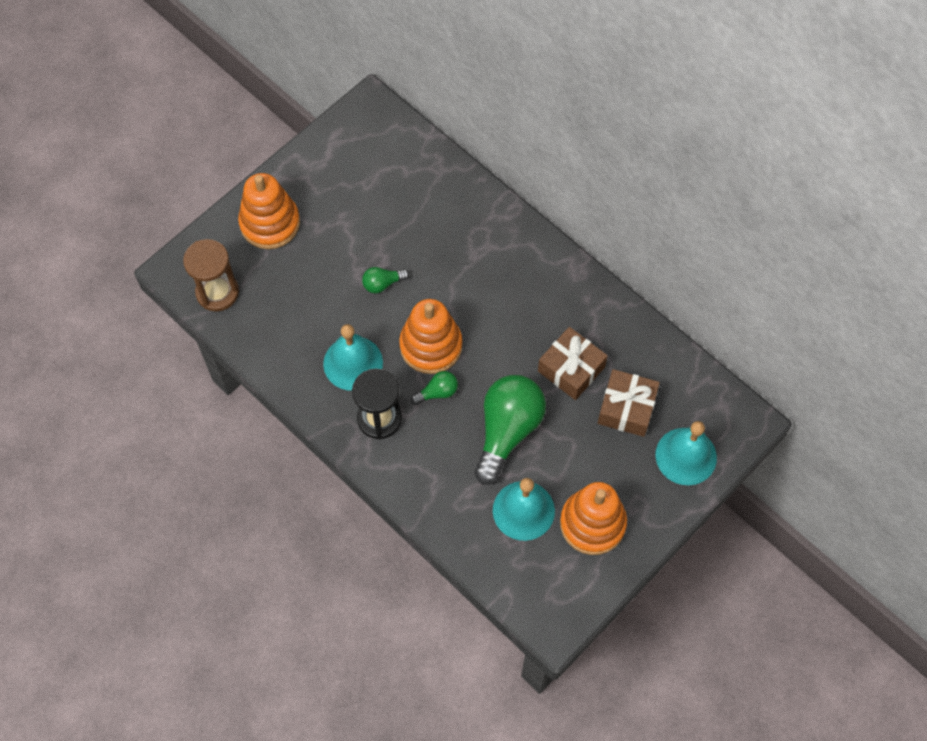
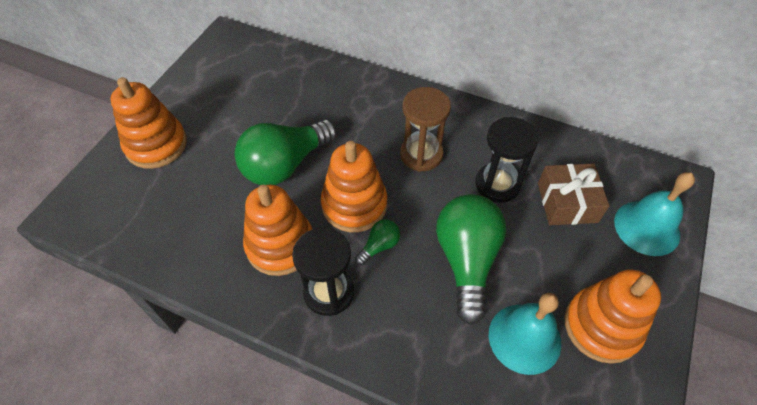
camera: 20 degrees left, 10 degrees down
brown hourglass [183,239,239,311] -> brown hourglass moved to [400,87,451,172]
turquoise bell [323,324,383,391] -> orange stacking toy [243,185,312,276]
green light bulb [362,267,409,293] -> green light bulb [235,119,337,185], size x2.23
brown gift [538,327,608,400] -> black hourglass [475,117,539,203]

